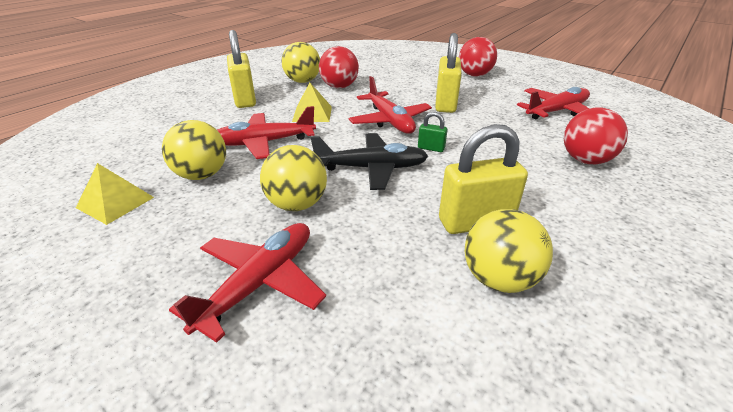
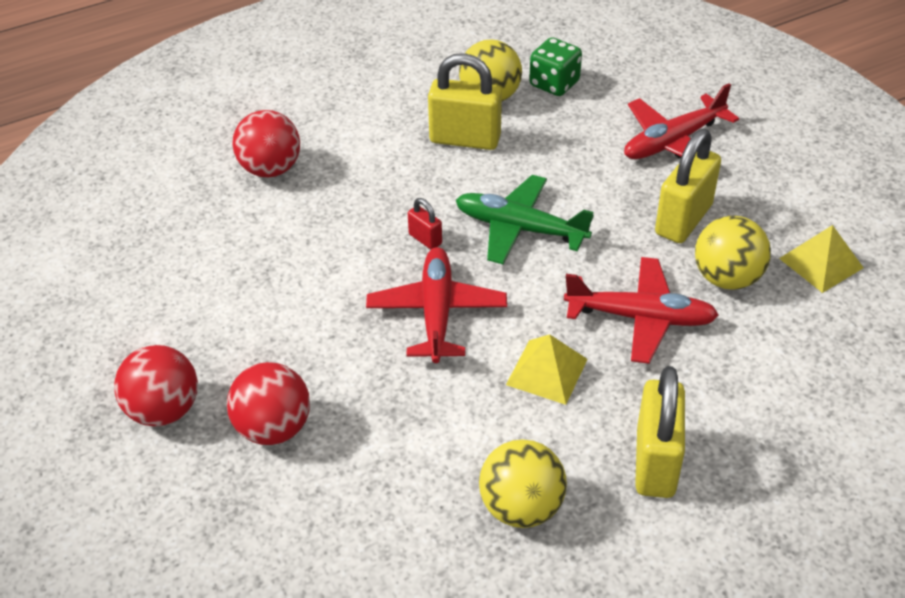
camera: 155 degrees left, 10 degrees up
yellow ball [260,145,327,211] -> none
black plane [311,133,428,190] -> green plane [456,175,594,264]
red ball [319,46,359,88] -> red ball moved to [227,362,310,445]
green padlock [418,112,448,152] -> red padlock [408,198,442,249]
yellow padlock [435,33,462,113] -> yellow padlock moved to [655,129,721,243]
red plane [517,87,590,120] -> none
none -> green dice [529,37,582,96]

